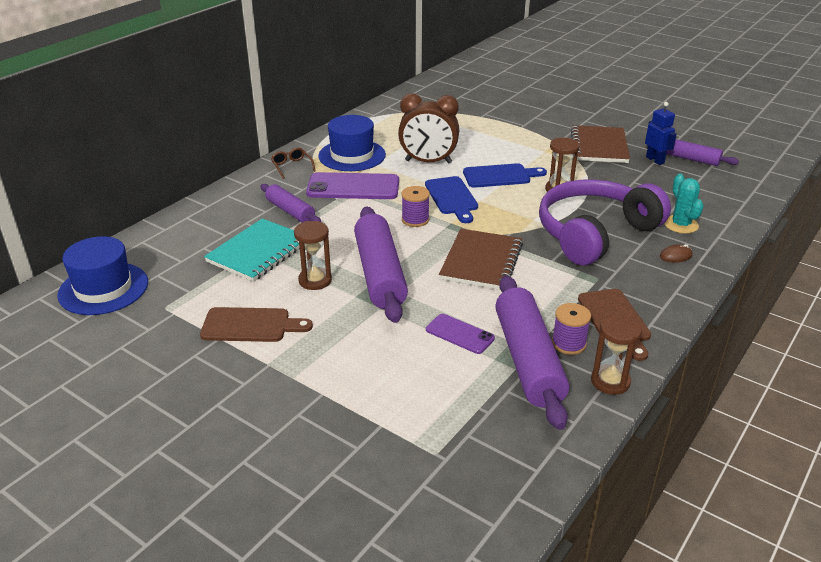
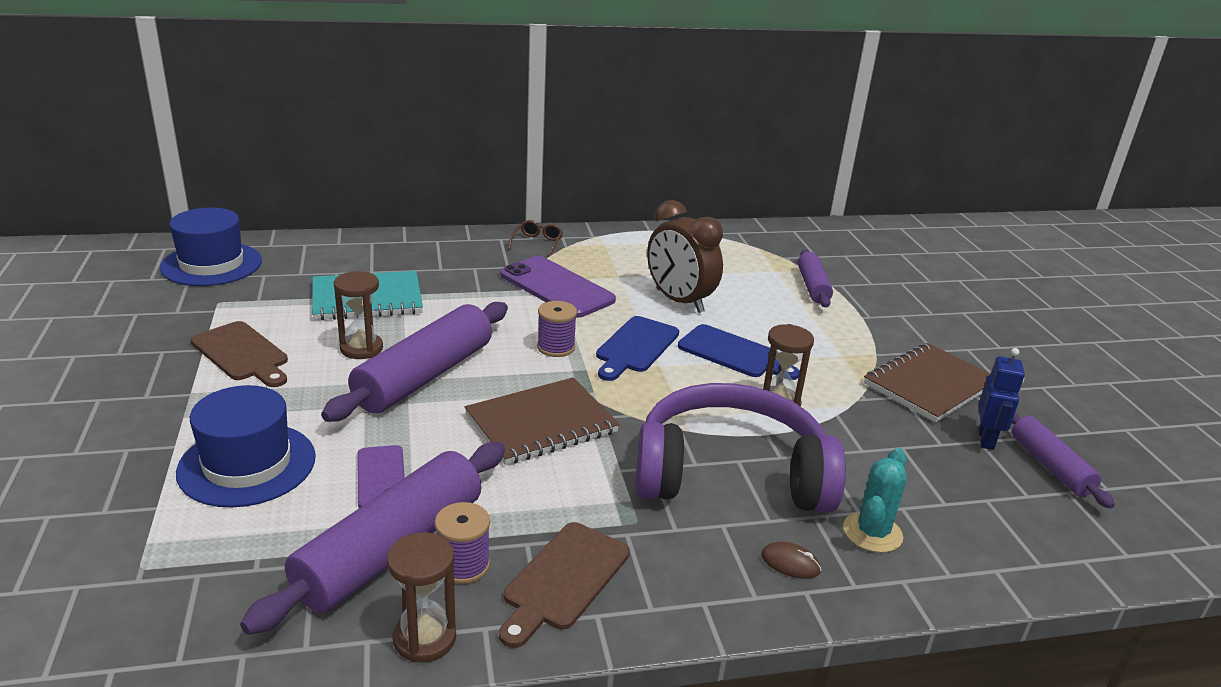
camera: 40 degrees right, 5 degrees down
purple rolling pin [260,184,321,223] -> purple rolling pin moved to [798,249,833,308]
blue hat [318,115,386,171] -> blue hat moved to [176,385,316,508]

